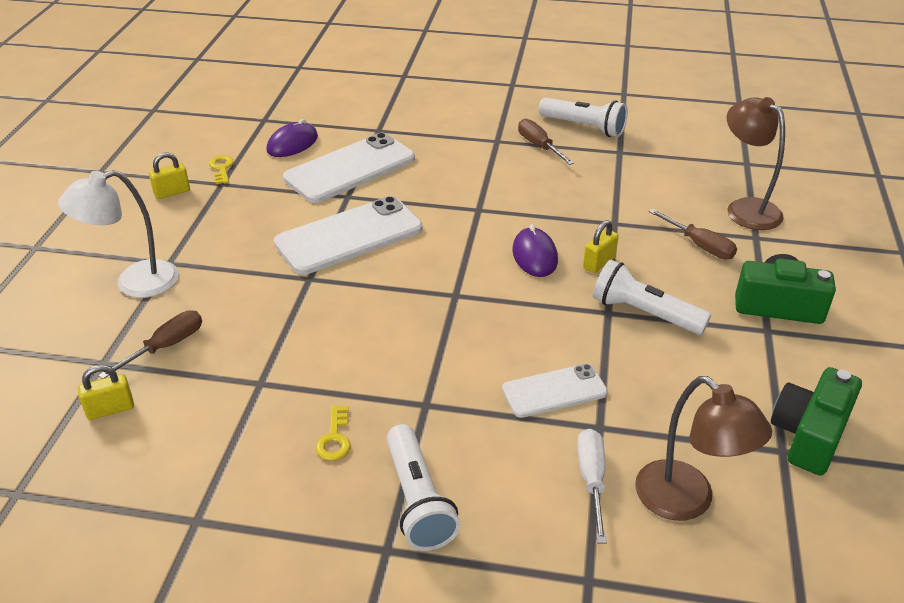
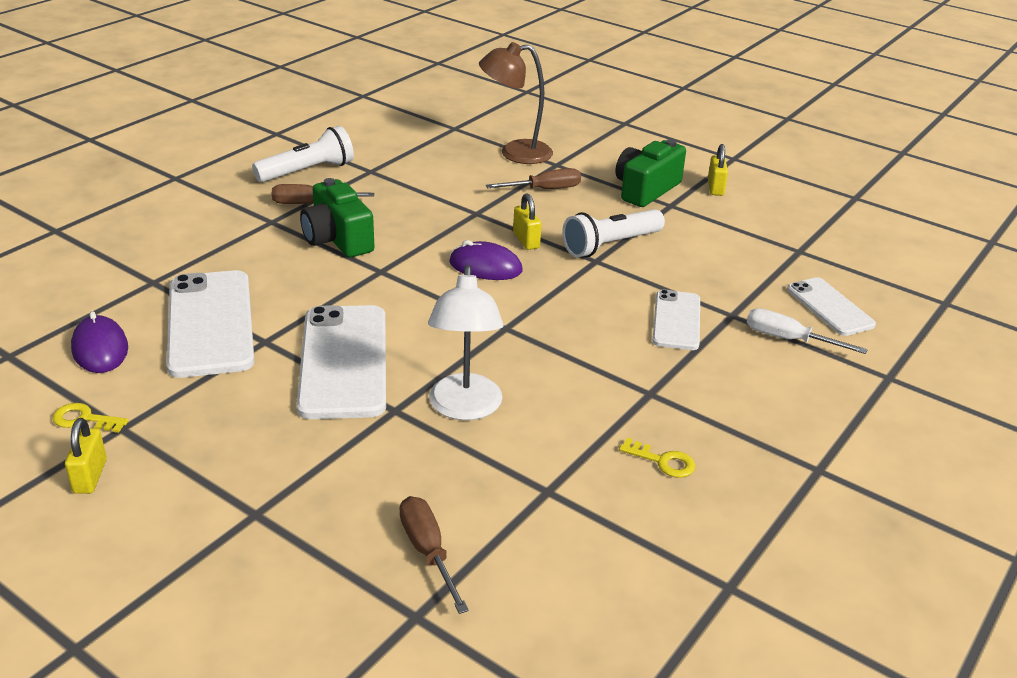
camera: 65 degrees left, 5 degrees down
white lamp [58,170,179,298] -> white lamp moved to [428,265,504,420]
yellow padlock [78,365,134,420] -> yellow padlock moved to [708,144,728,196]
white flashlight [387,424,460,551] -> none
brown lamp [635,376,772,521] -> white phone [787,277,876,336]
green camera [771,367,862,476] -> green camera moved to [300,178,374,257]

